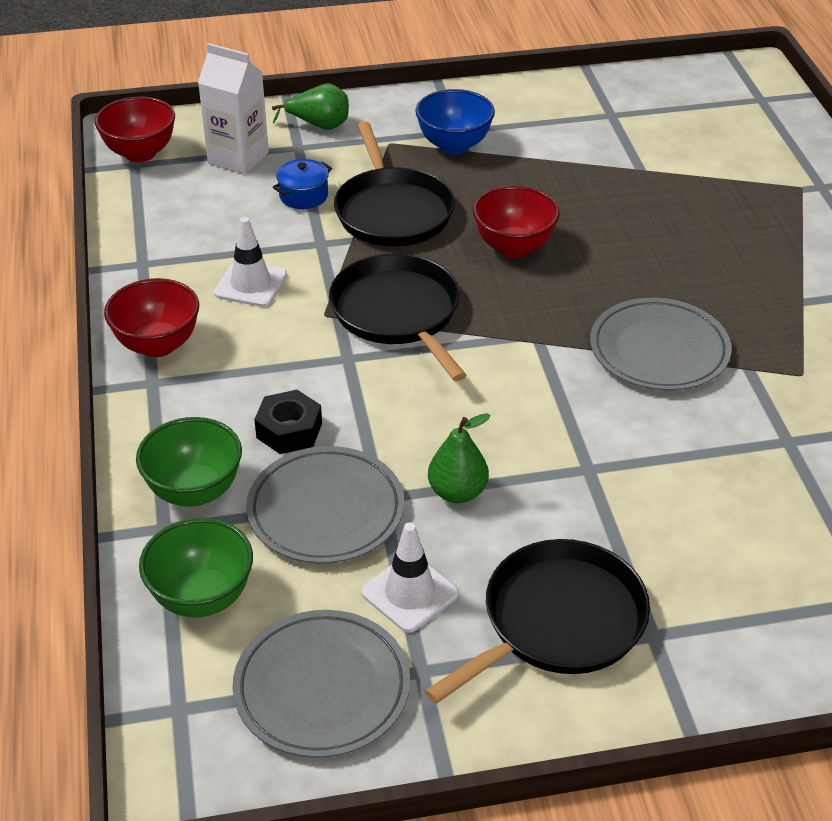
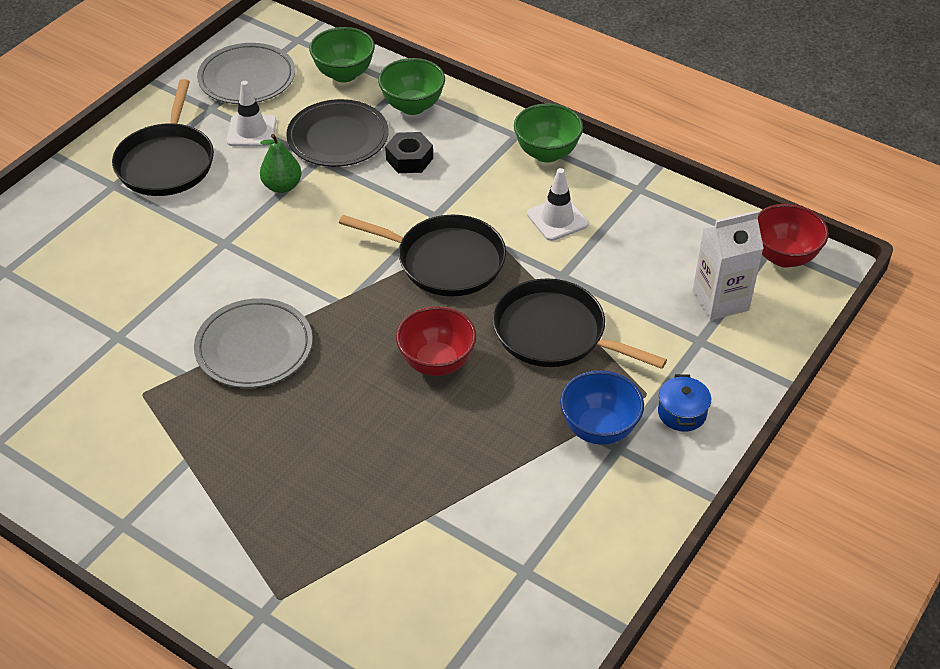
camera: 135 degrees right, 5 degrees up
red bowl [104,278,199,357] -> green bowl [514,103,583,163]
grey plate [246,446,404,564] -> black plate [286,99,389,167]
green pear [272,84,349,130] -> none
blue pot [273,159,332,209] -> blue pot moved to [658,374,711,432]

